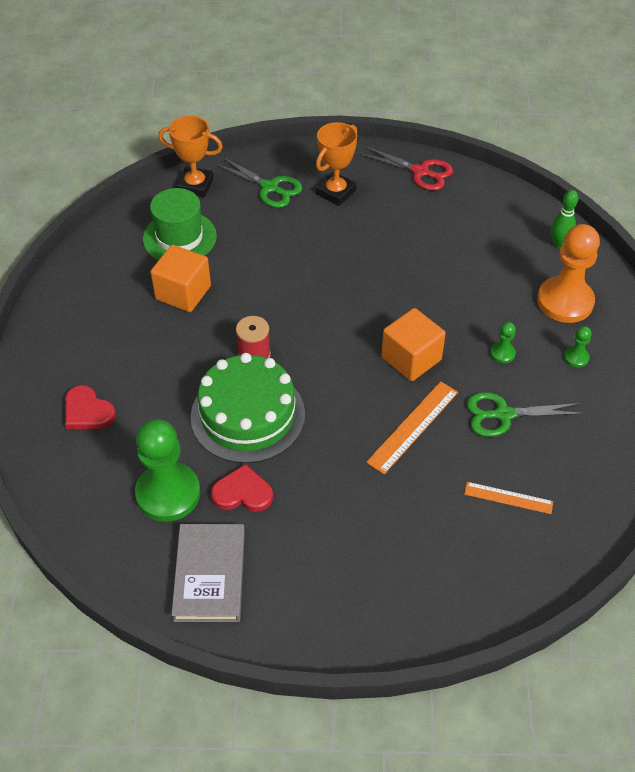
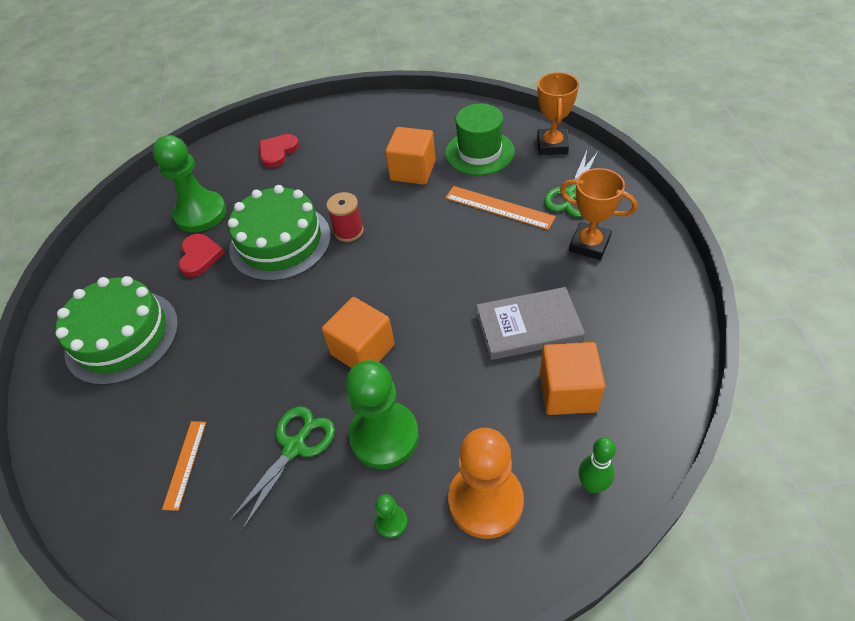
camera: 85 degrees right, 0 degrees up
grey book [171,524,245,622] -> grey book moved to [476,287,585,360]
red scissors [359,146,453,191] -> none
orange ruler [366,381,458,474] -> orange ruler moved to [445,186,556,230]
green scissors [466,392,584,437] -> green scissors turned 45 degrees clockwise [229,406,335,530]
green pawn [490,322,516,363] -> green pawn [346,360,419,469], size x2.34
none -> green cake [56,276,178,385]
none -> orange cube [540,342,605,415]

